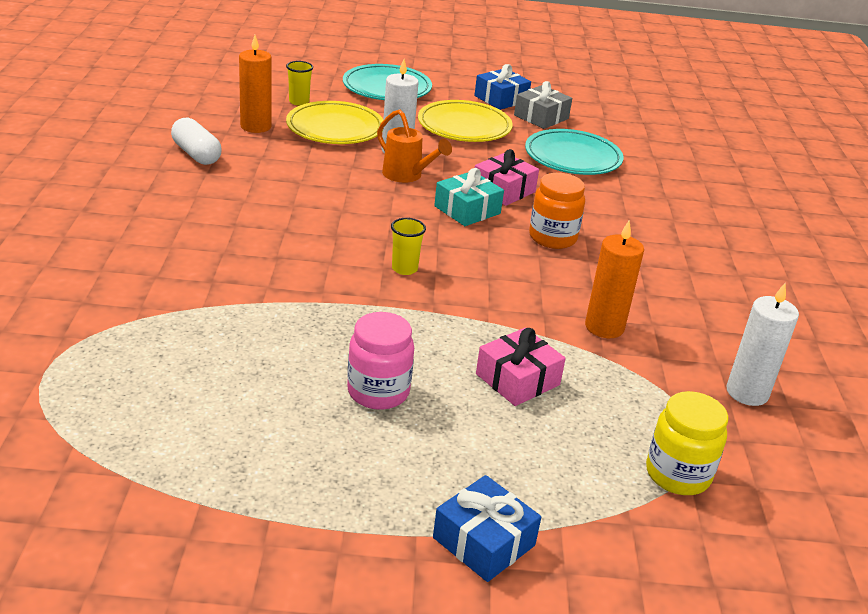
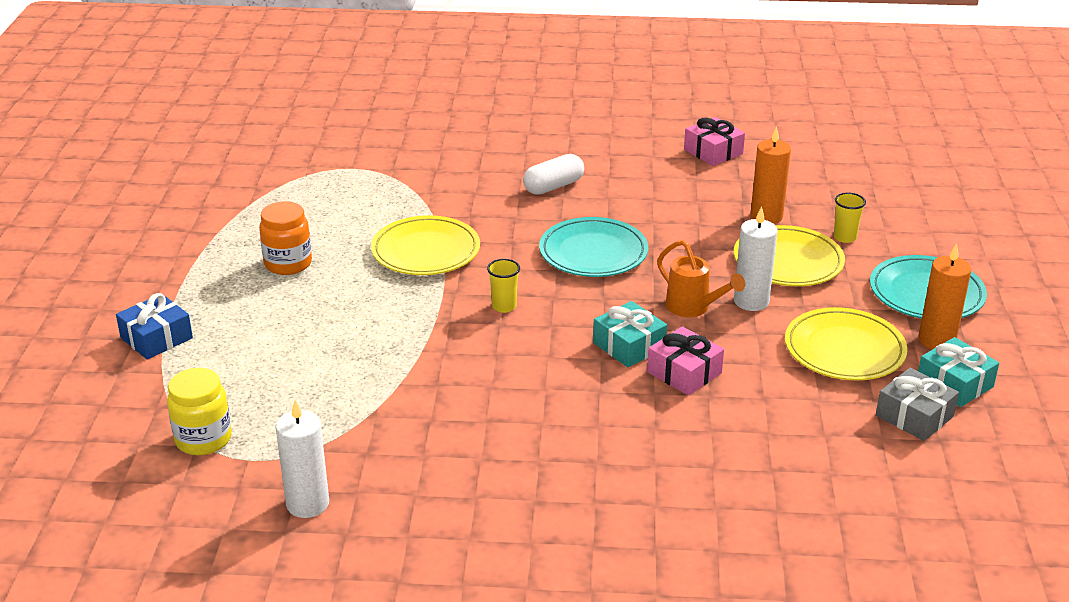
camera: 95 degrees right, 0 degrees up
white capsule [171,118,222,165] -> white capsule moved to [523,154,584,195]
pink jar [347,312,414,410] -> none
orange watering can [377,109,452,182] -> orange watering can turned 90 degrees counterclockwise [657,240,745,317]
blue gift [474,64,531,110] -> turquoise gift [918,337,999,407]
pink gift [476,328,566,406] -> pink gift moved to [684,117,745,166]
turquoise plate [525,129,623,175] -> turquoise plate moved to [539,217,648,277]
orange jar [529,173,585,249] -> orange jar moved to [259,201,312,275]
orange candle [585,220,644,338] -> orange candle moved to [918,243,972,350]
none -> yellow plate [371,215,480,275]

